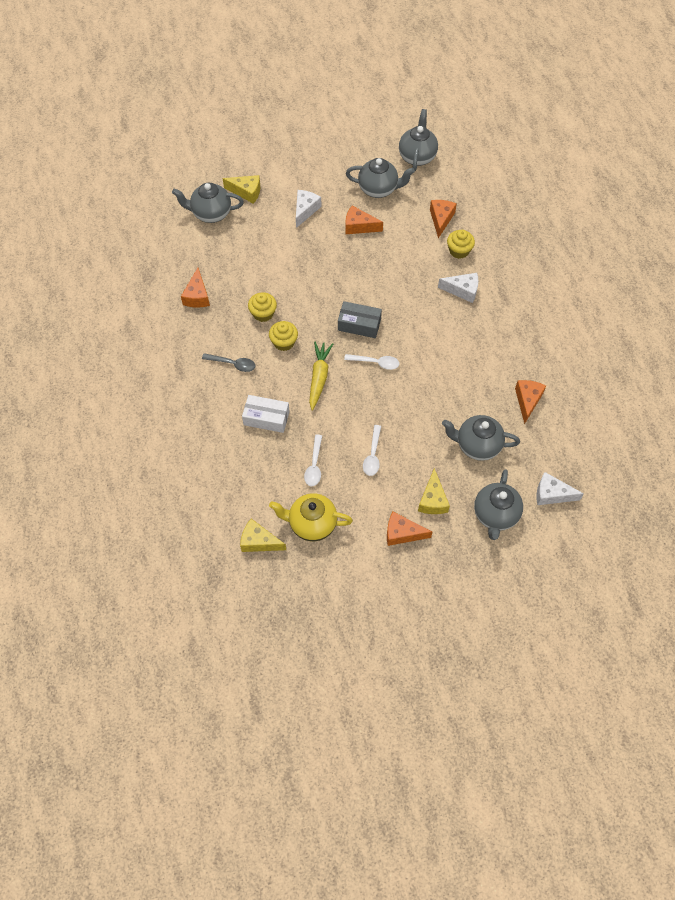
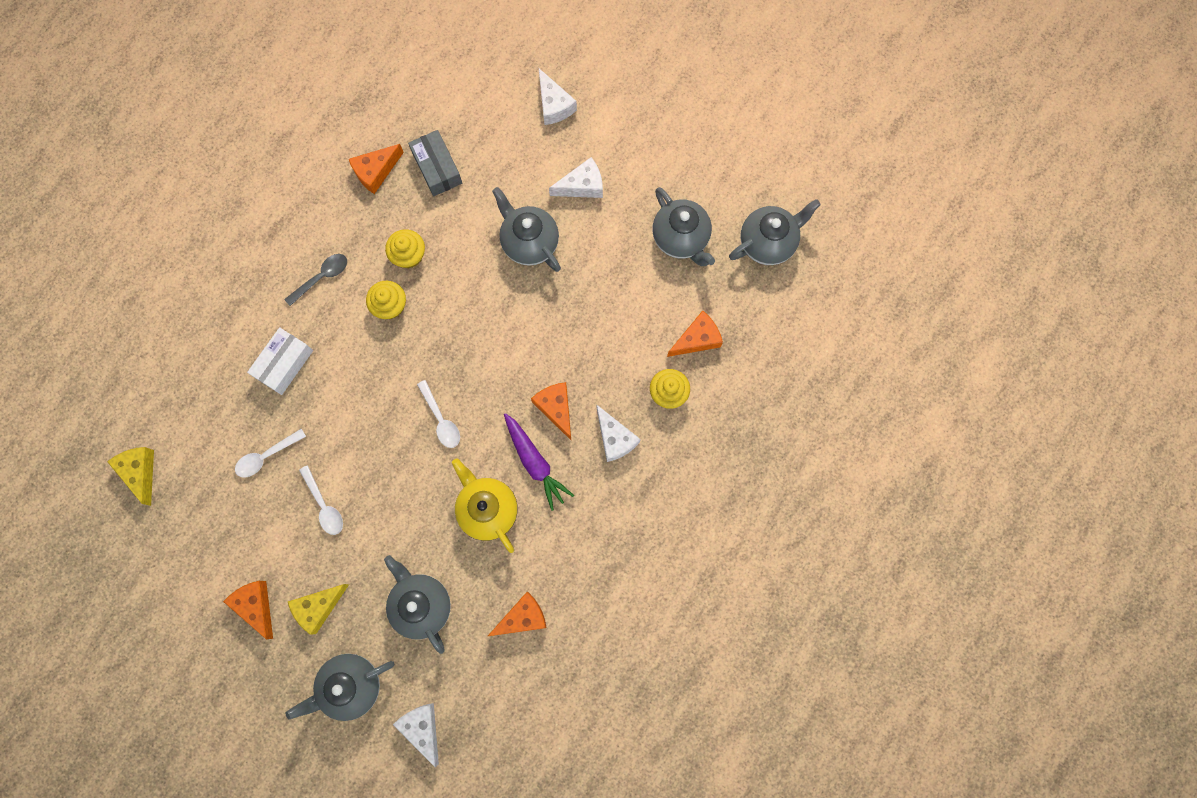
camera: 50 degrees right, 15 degrees up
grey teapot [172,183,244,223] -> grey teapot moved to [492,187,561,272]
grey spoon [202,353,255,372] -> grey spoon turned 105 degrees counterclockwise [284,254,347,306]
yellow cheese [223,175,260,204] -> white cheese [539,69,577,125]
white box [242,395,290,433] -> white box turned 60 degrees clockwise [247,327,313,395]
yellow teapot [269,493,353,541] -> yellow teapot moved to [452,458,518,553]
yellow carrot [309,342,333,411] -> none
grey box [338,301,382,338] -> grey box moved to [408,130,462,196]
orange cheese [345,206,383,234] -> orange cheese moved to [531,382,571,440]
white spoon [363,425,381,476] -> white spoon turned 90 degrees counterclockwise [299,465,343,535]
none -> purple carrot [504,413,574,511]

